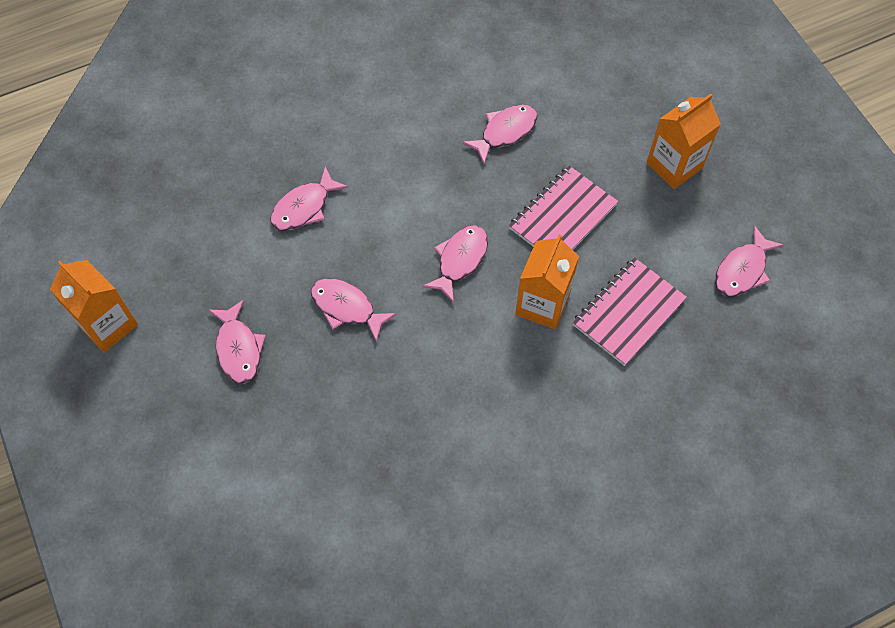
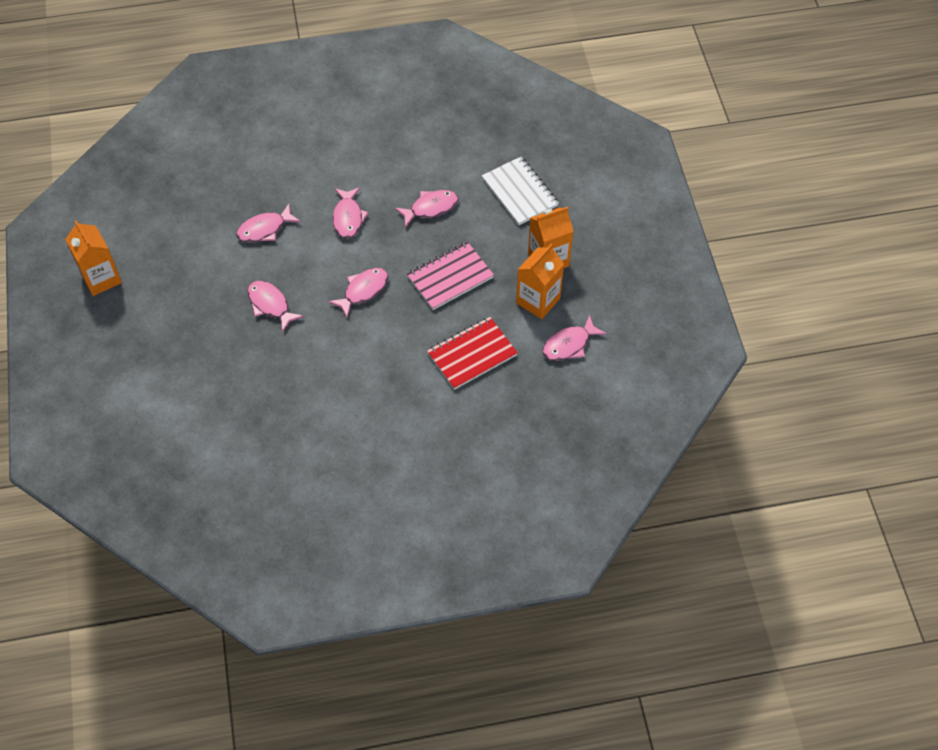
camera: 15 degrees right, 5 degrees down
pink fish [208,300,266,384] -> pink fish moved to [333,187,369,239]
orange carton [515,234,579,329] -> orange carton moved to [516,244,564,319]
pink notebook [572,257,687,366] -> red notebook [427,317,518,390]
none -> white notebook [482,157,559,225]

